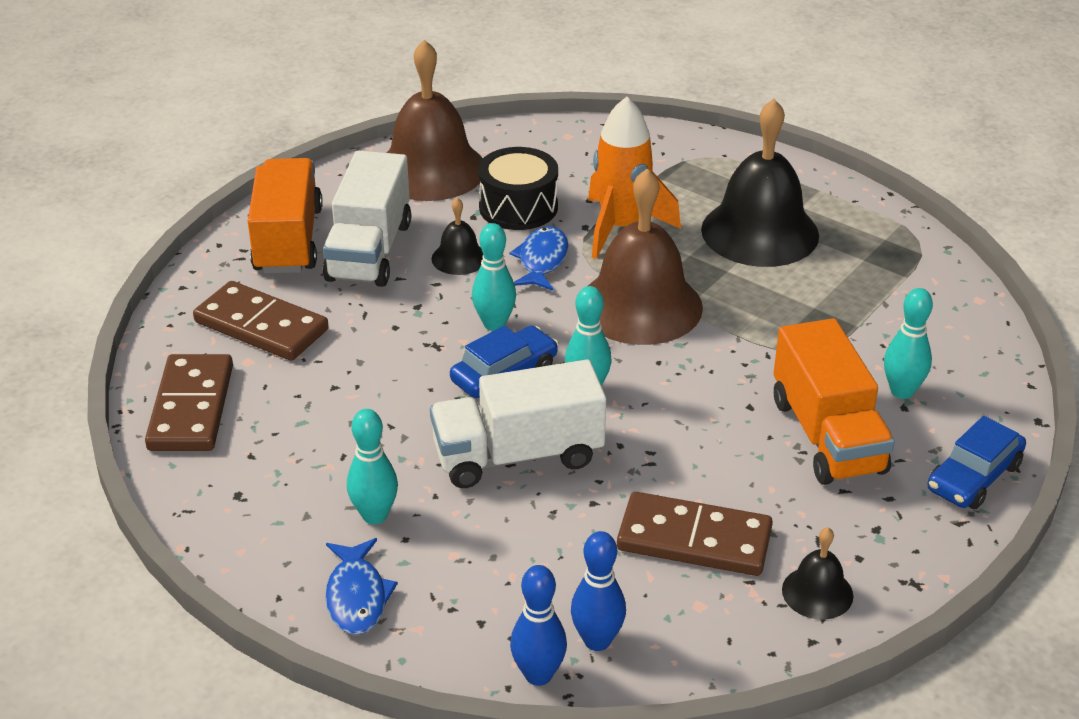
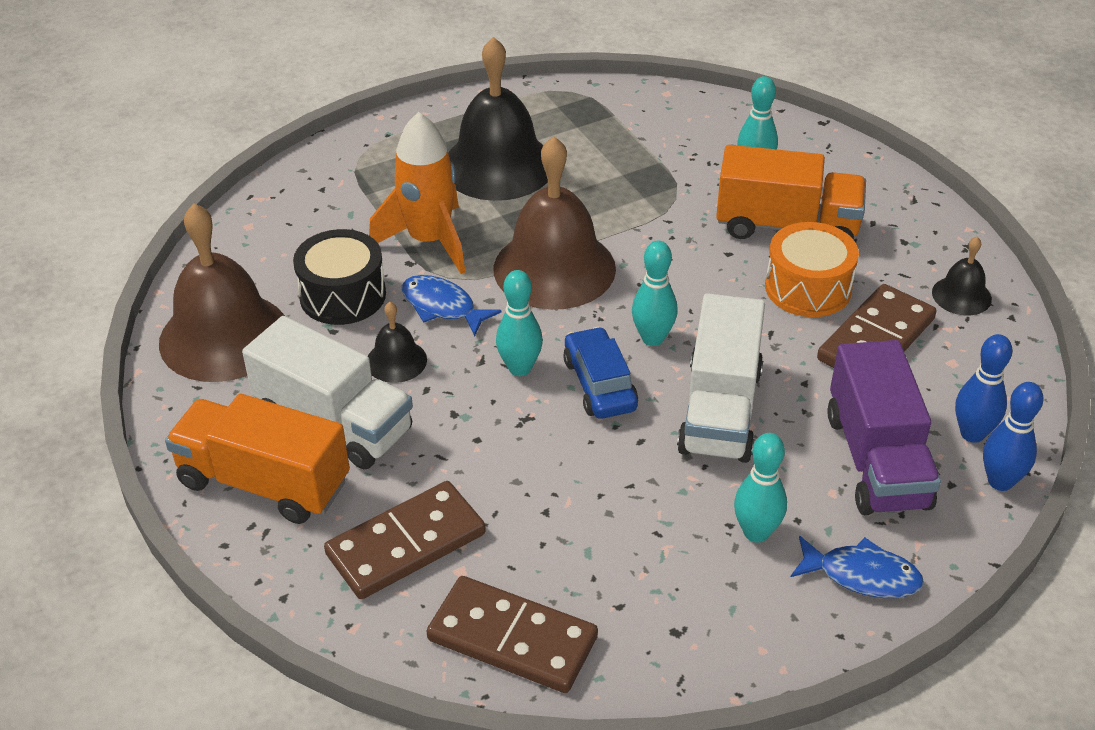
camera: 65 degrees left, 5 degrees up
blue car [927,416,1026,509] -> none
none -> orange drum [765,222,859,317]
none -> purple truck [827,340,941,515]

